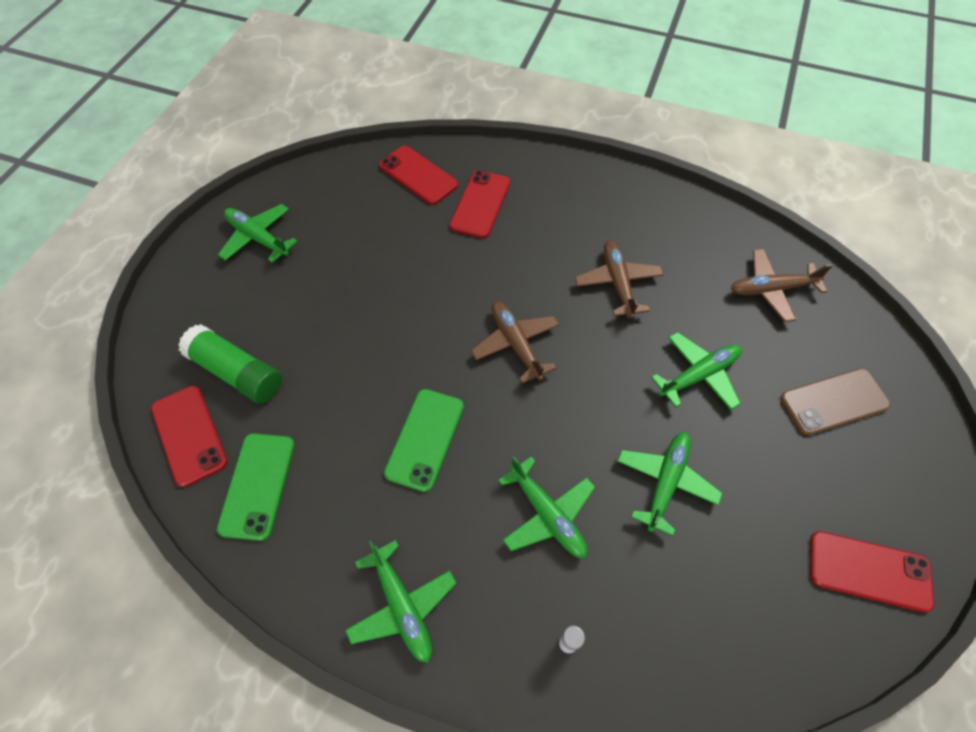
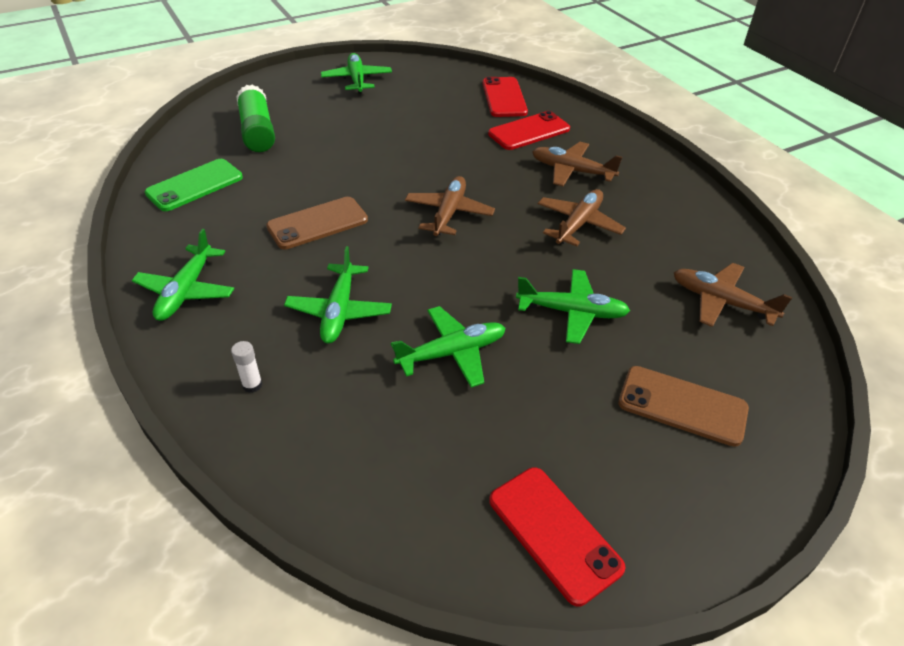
camera: 40 degrees right, 15 degrees down
red phone [151,386,227,487] -> none
green phone [384,389,464,492] -> brown phone [266,197,368,249]
none -> brown plane [532,142,622,186]

